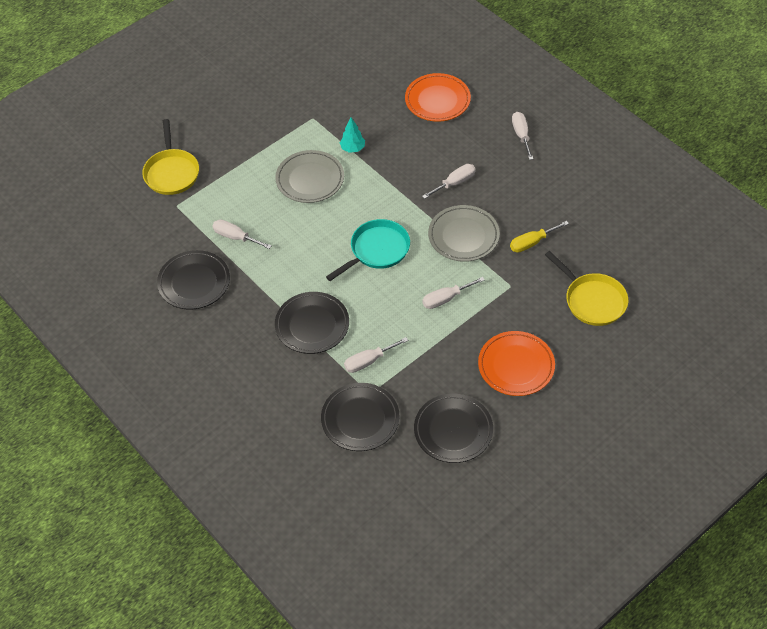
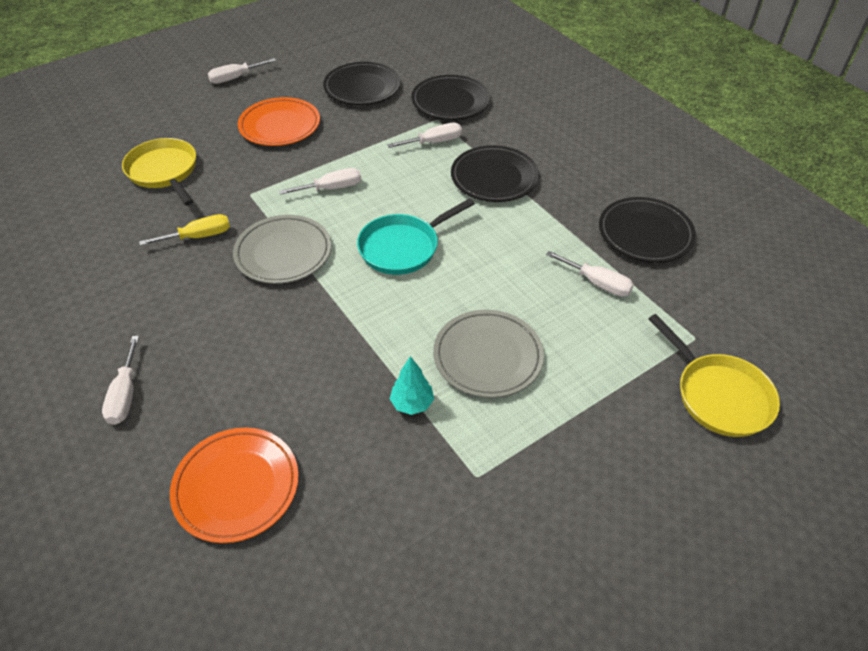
camera: 175 degrees left, 5 degrees down
yellow pan [142,119,199,195] -> yellow pan turned 150 degrees clockwise [648,314,780,437]
white screwdriver [422,164,476,199] -> white screwdriver moved to [208,58,276,84]

